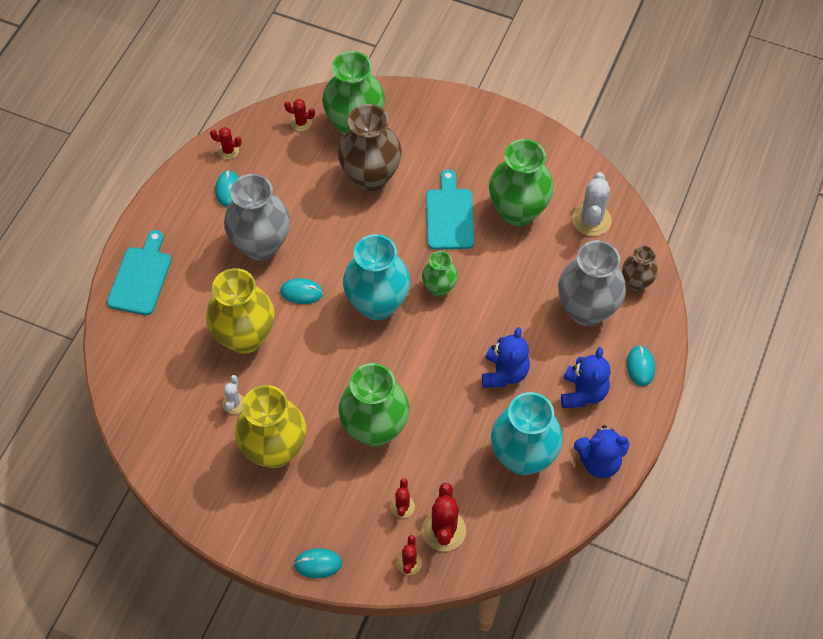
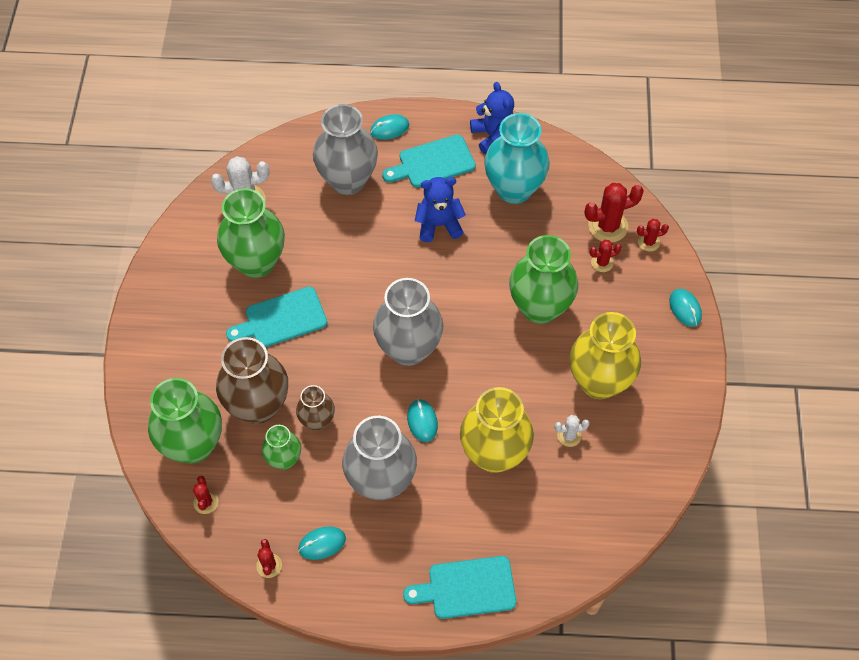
camera: 110 degrees left, 0 degrees up
turquoise vase [343,234,410,320] -> grey vase [373,278,443,366]
green vase [422,251,458,297] -> green vase moved to [262,425,301,470]
blue teddy bear [561,347,610,408] -> turquoise cutting board [382,134,476,188]
brown vase [622,245,658,291] -> brown vase moved to [296,385,335,431]

